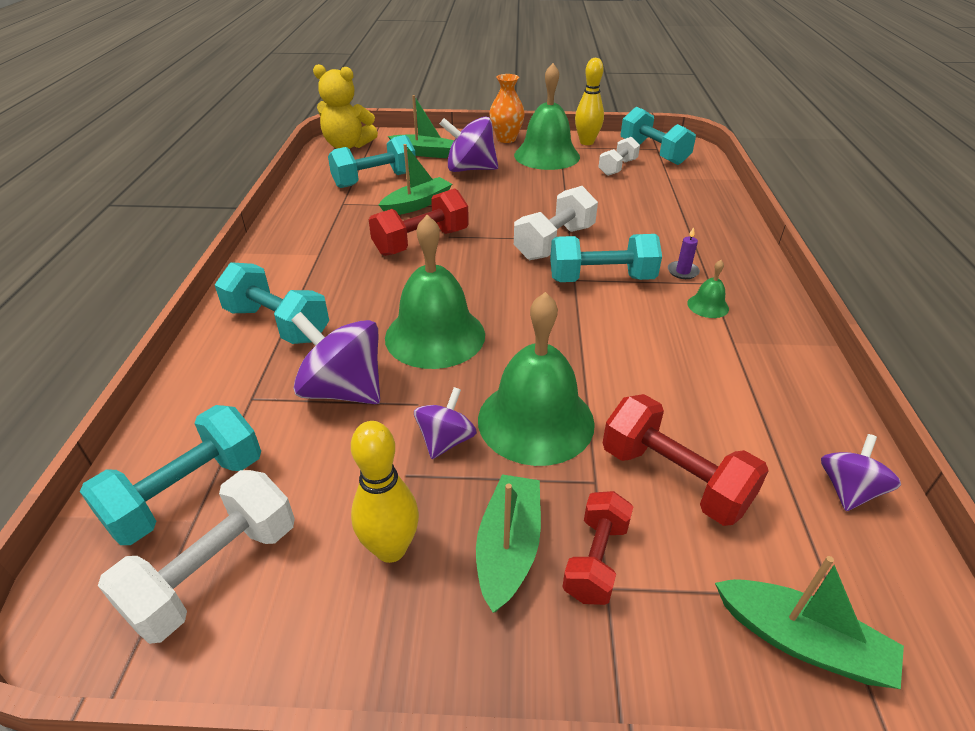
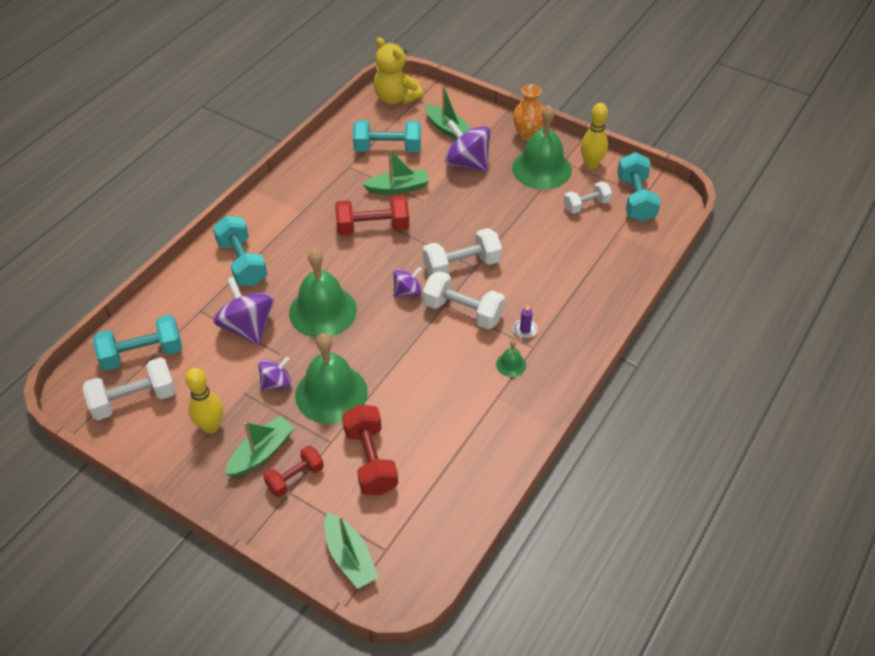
camera: 30 degrees right, 10 degrees up
turquoise dumbbell [550,234,662,282] -> white dumbbell [423,271,505,329]
purple spinning top [821,434,901,511] -> purple spinning top moved to [393,267,423,298]

